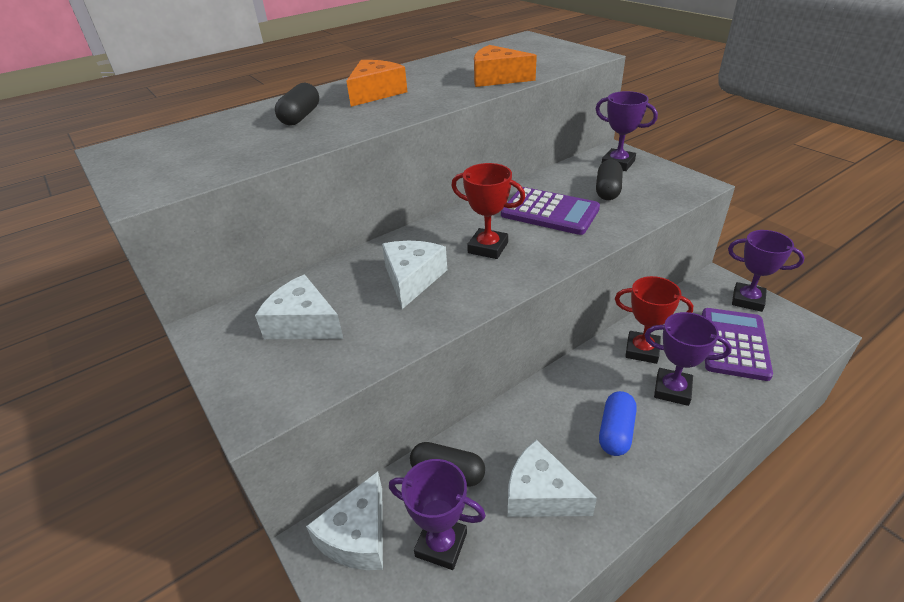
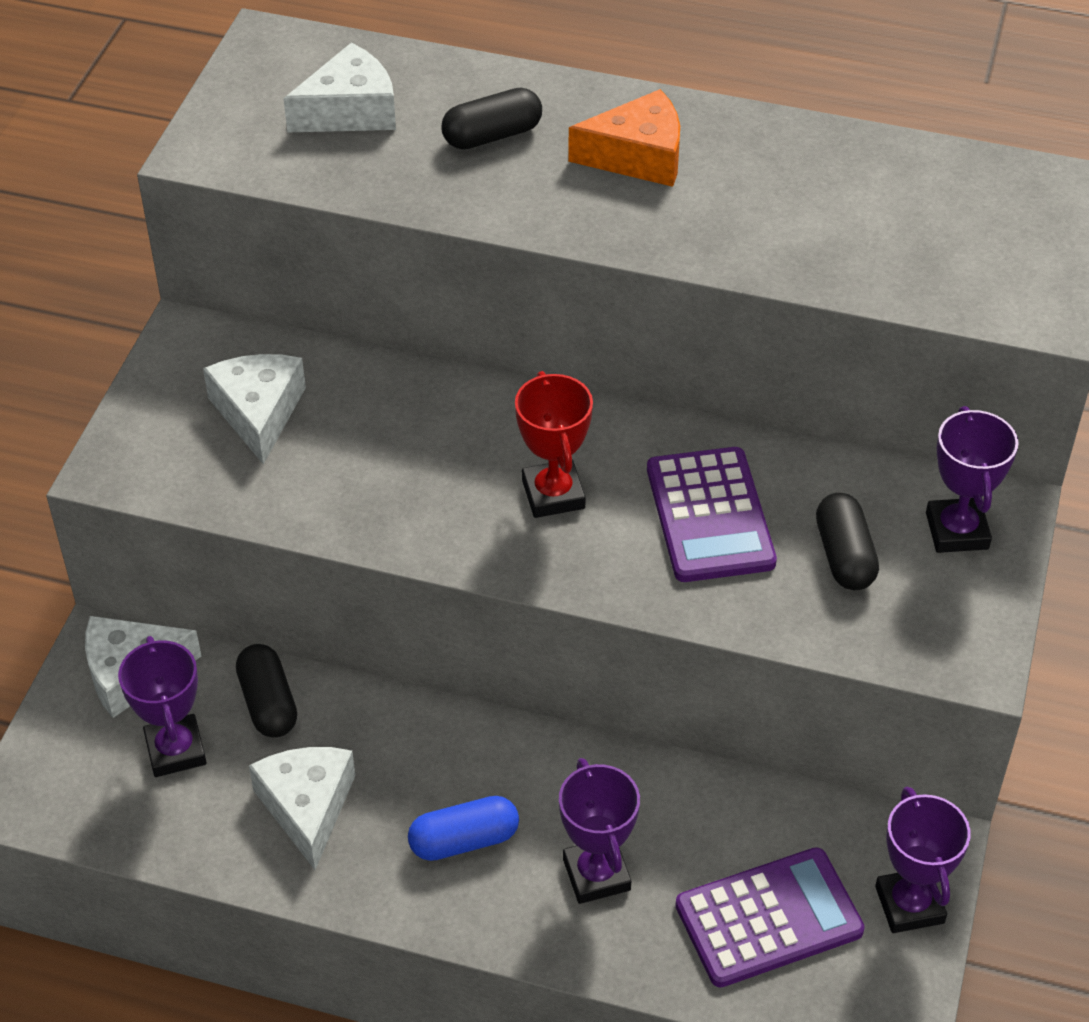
camera: 50 degrees right, 10 degrees up
white cheese [382,241,447,309] -> white cheese moved to [283,43,396,133]
orange cheese [474,45,537,87] -> none
black capsule [596,160,623,200] -> black capsule turned 75 degrees counterclockwise [816,493,879,590]
red trophy [615,276,693,364] -> none

